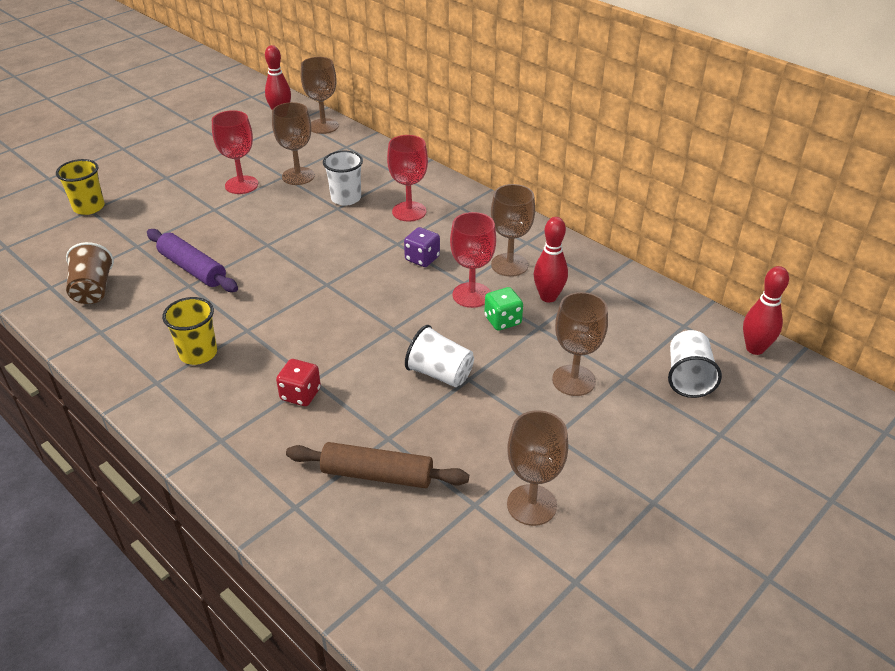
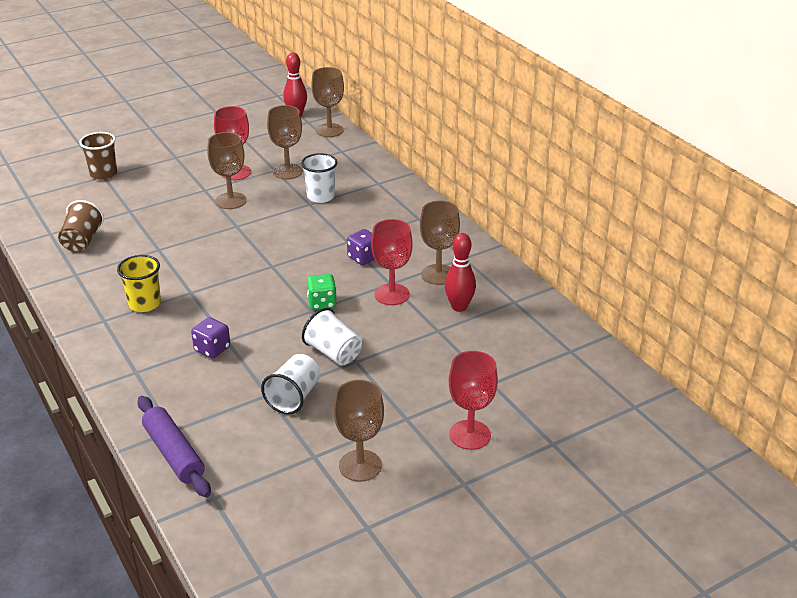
camera: 15 degrees right, 5 degrees down
yellow cup [56,159,105,215] -> brown cup [79,132,117,180]
purple rolling pin [147,229,238,292] -> purple rolling pin moved to [137,396,211,497]
red dice [276,359,321,406] -> purple dice [191,317,230,359]
brown rolling pin [286,442,469,488] -> none
red goblet [387,135,428,222] -> red goblet moved to [449,351,498,450]
green dice [484,287,523,331] -> green dice moved to [307,274,337,310]
brown goblet [552,292,608,396] -> brown goblet moved to [207,132,247,209]
white cup [668,330,722,398] -> white cup moved to [261,354,320,415]
red bowling pin [743,266,789,355] -> none

